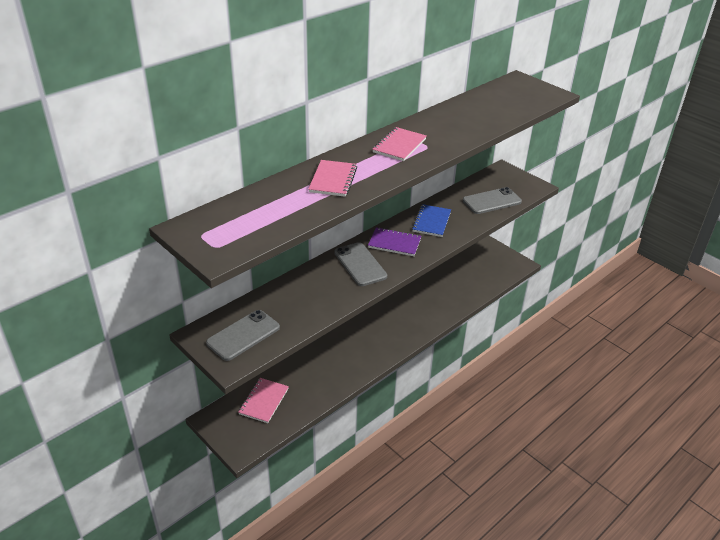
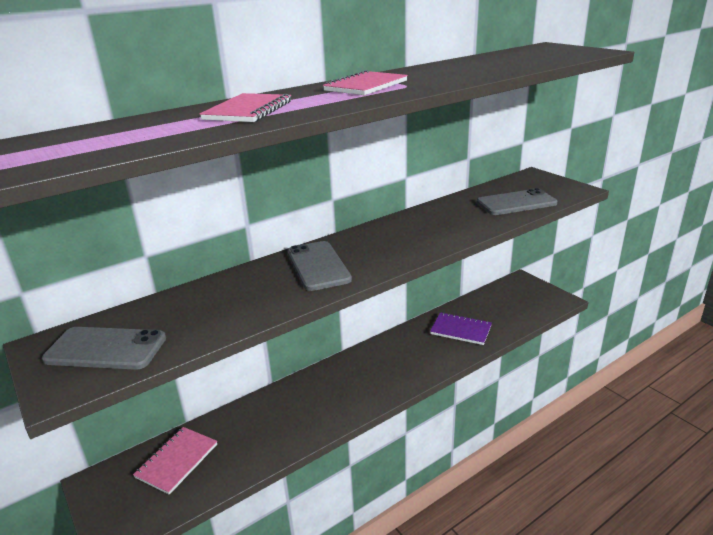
camera: 10 degrees right, 10 degrees down
grey phone [206,310,280,361] -> grey phone turned 45 degrees clockwise [42,327,166,370]
purple notebook [368,227,421,256] -> purple notebook moved to [430,312,492,345]
blue notebook [412,204,451,237] -> none

